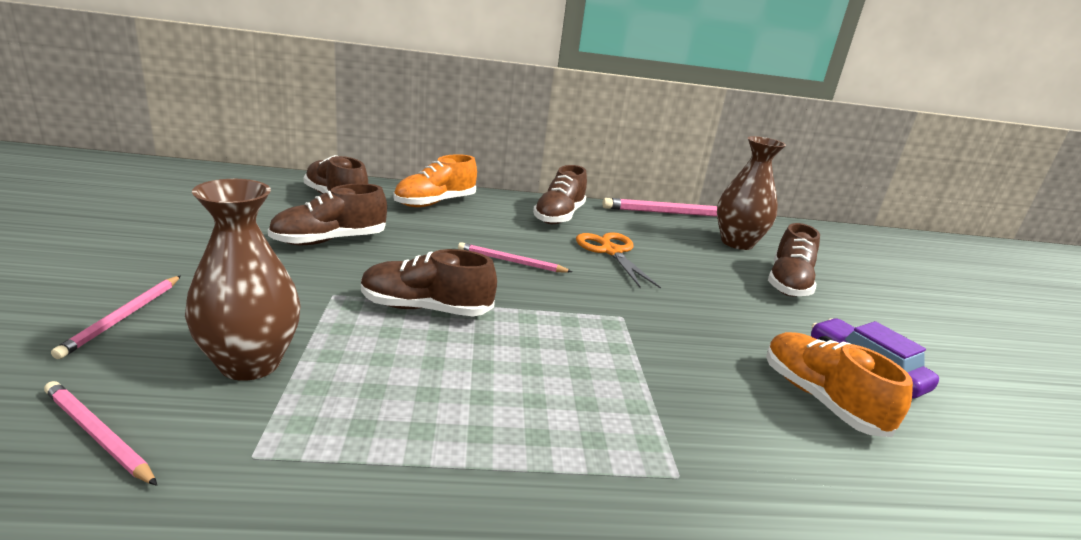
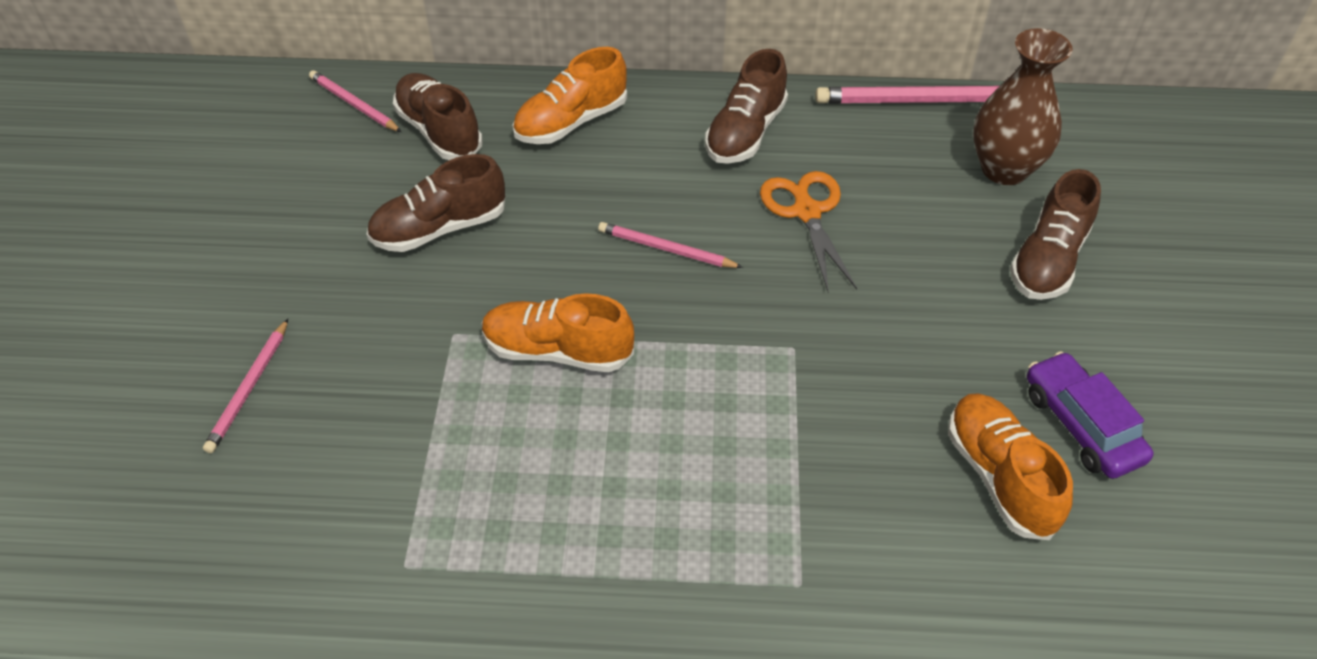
camera: 10 degrees right, 25 degrees up
pink pencil [44,381,157,486] -> pink pencil moved to [309,70,402,132]
brown vase [185,179,301,381] -> none
brown shoe [361,249,497,316] -> orange shoe [482,293,634,372]

